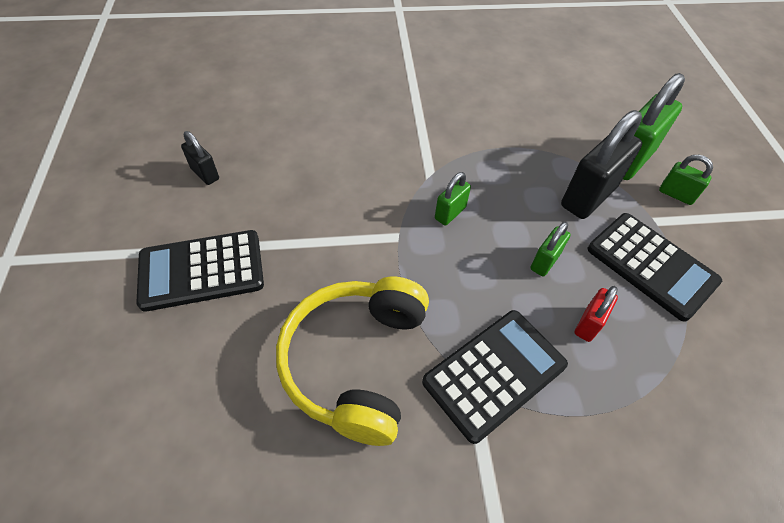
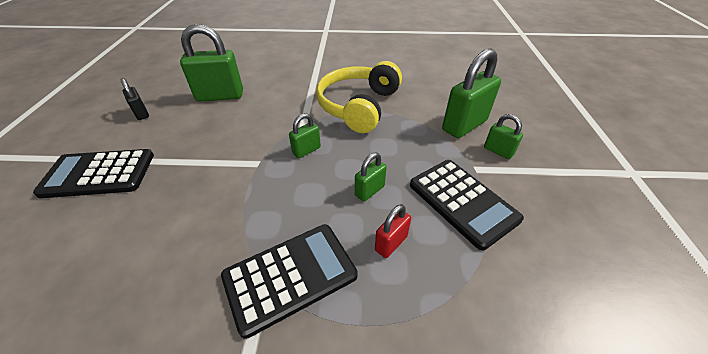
camera: 10 degrees right, 10 degrees down
yellow headphones [276,277,429,446] -> yellow headphones moved to [316,61,402,133]
black padlock [561,110,642,219] -> none
none -> green padlock [180,24,243,102]

